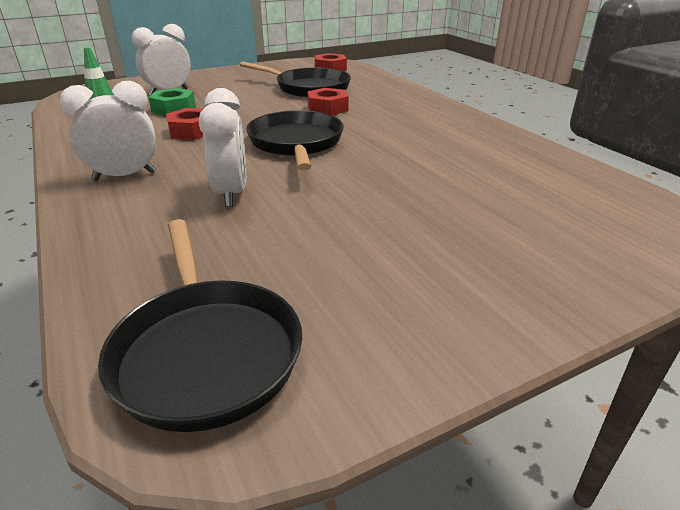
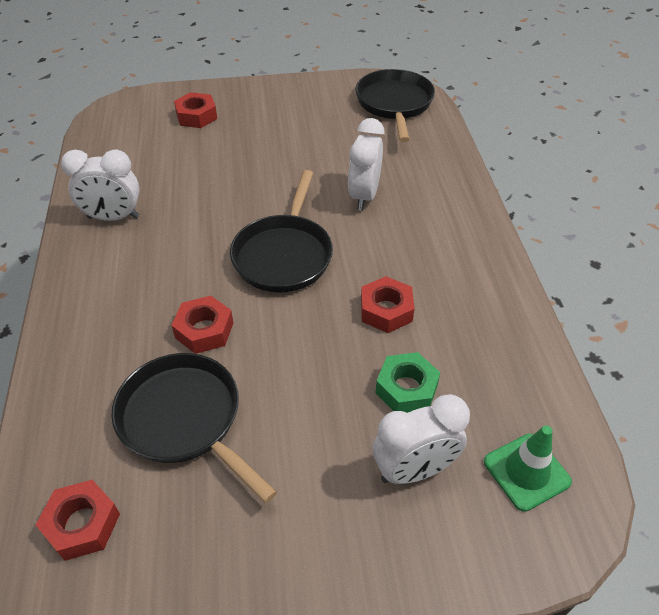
camera: 160 degrees left, 15 degrees up
white clock [60,81,156,181] -> white clock moved to [61,150,140,221]
none -> red nut [174,92,217,128]

